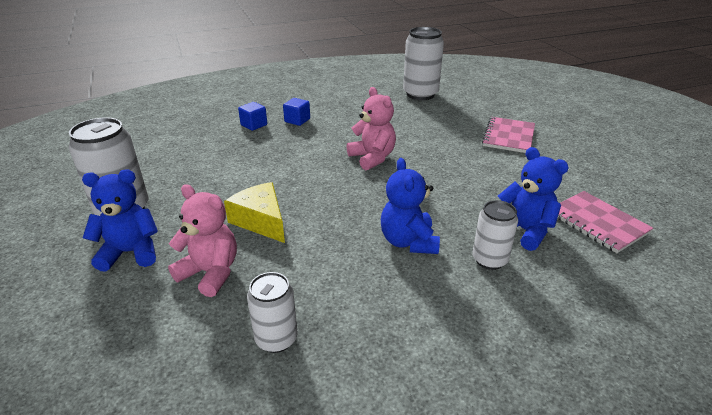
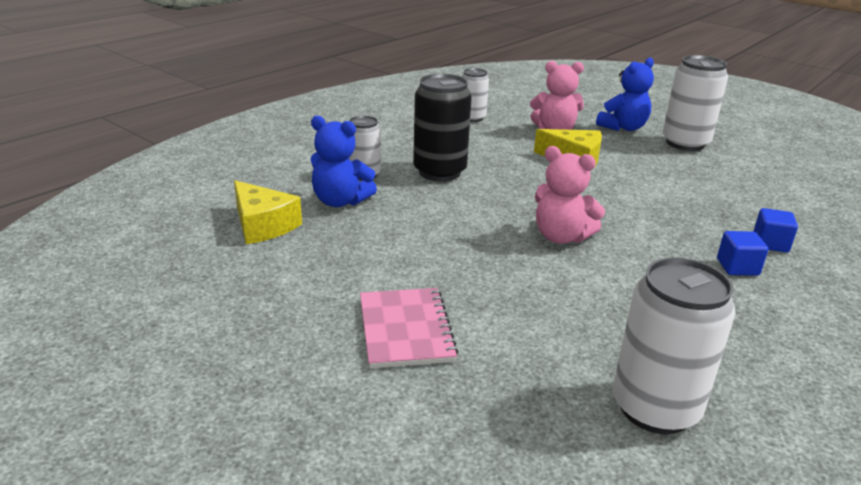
camera: 150 degrees right, 5 degrees down
blue teddy bear [381,158,440,254] -> black can [413,74,472,181]
pink notebook [558,191,654,253] -> yellow cheese [234,180,302,244]

